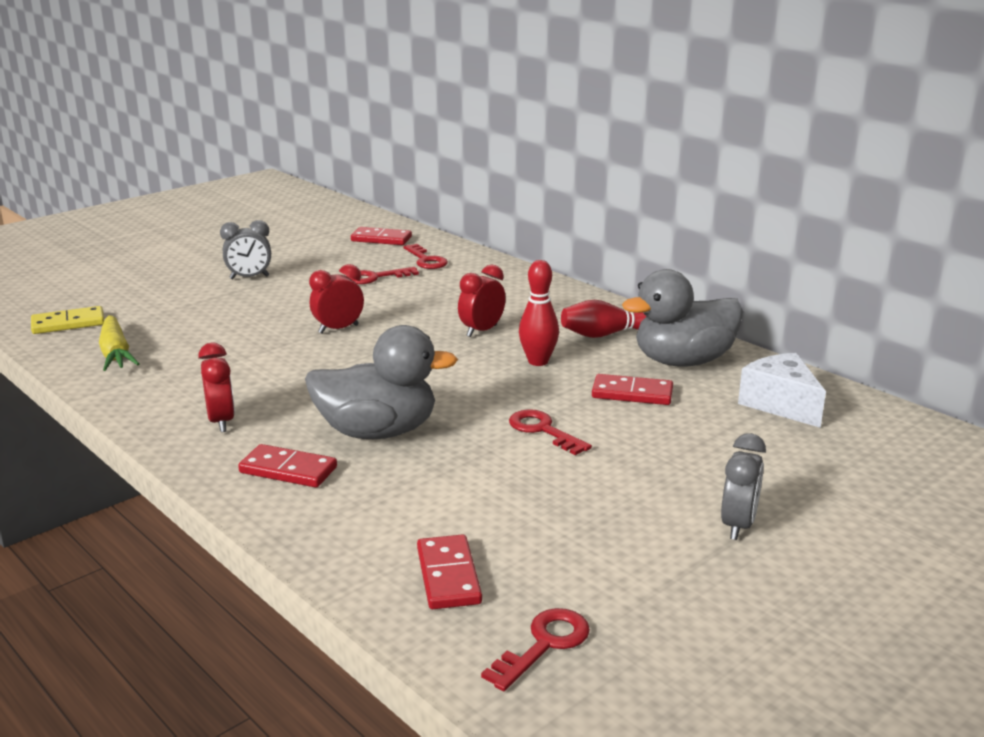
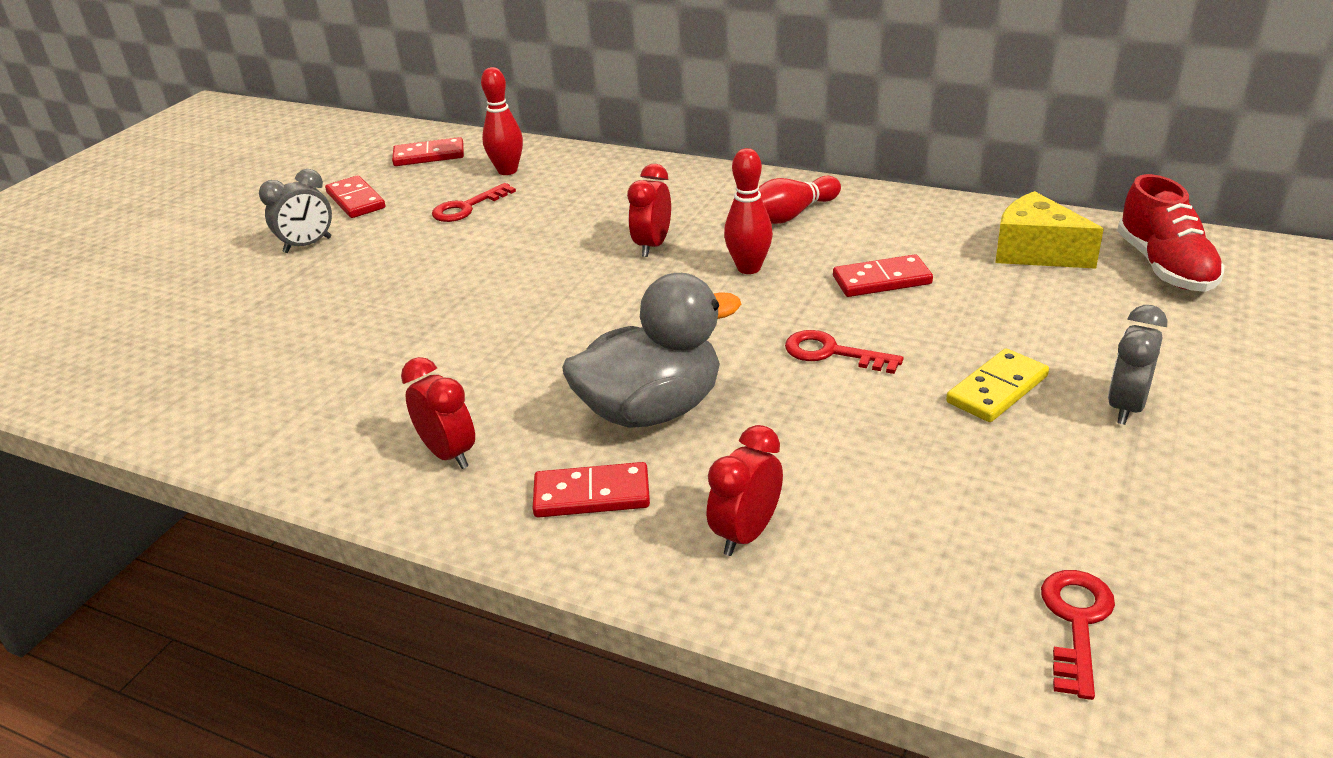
camera: 20 degrees left, 10 degrees up
yellow domino [31,306,104,334] -> yellow domino moved to [946,348,1049,422]
yellow carrot [99,315,139,371] -> none
red clock [309,264,364,334] -> red clock moved to [707,425,783,556]
red key [403,244,448,269] -> red bowling pin [481,67,523,175]
red domino [417,534,482,609] -> red domino moved to [325,175,385,218]
grey duck [622,269,743,367] -> none
grey clock [721,433,766,540] -> grey clock turned 150 degrees counterclockwise [1108,305,1167,425]
white cheese [738,353,826,428] -> yellow cheese [995,191,1104,269]
none -> red shoe [1117,174,1225,292]

